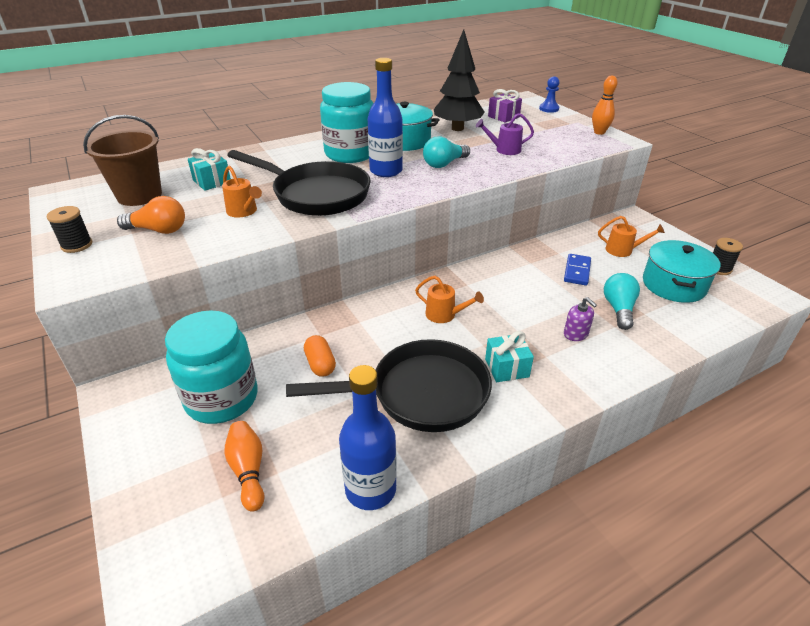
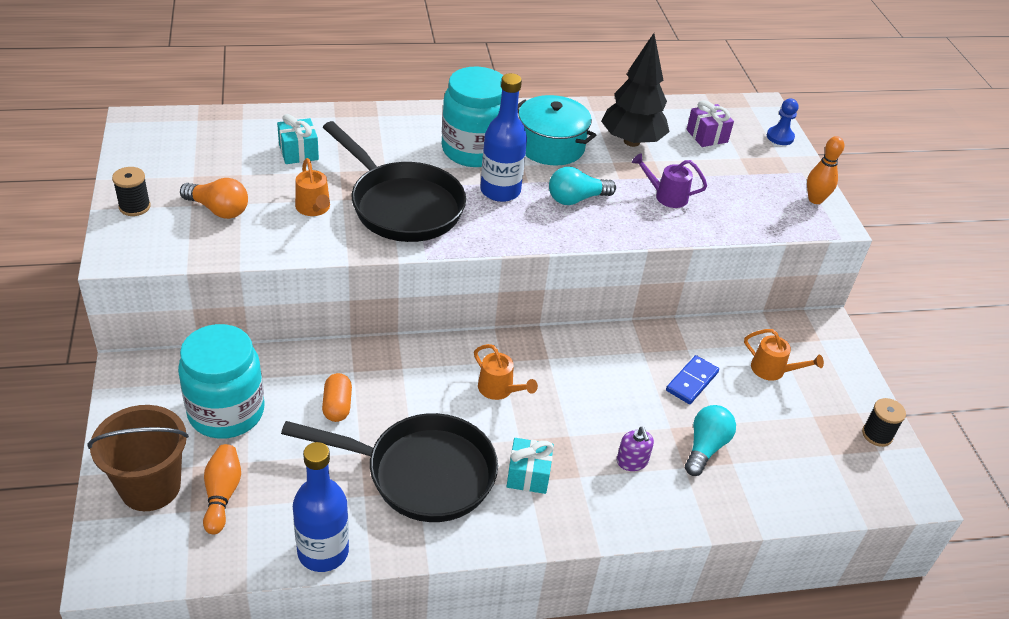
camera: 15 degrees right, 5 degrees up
brown bucket [83,115,162,206] -> brown bucket moved to [88,405,189,511]
turquoise pot [643,240,721,303] -> none

